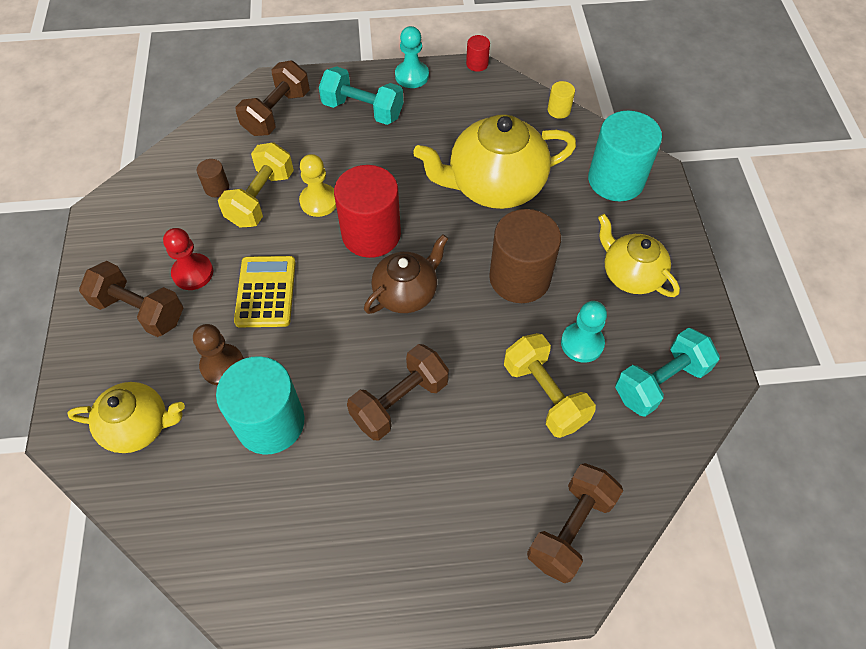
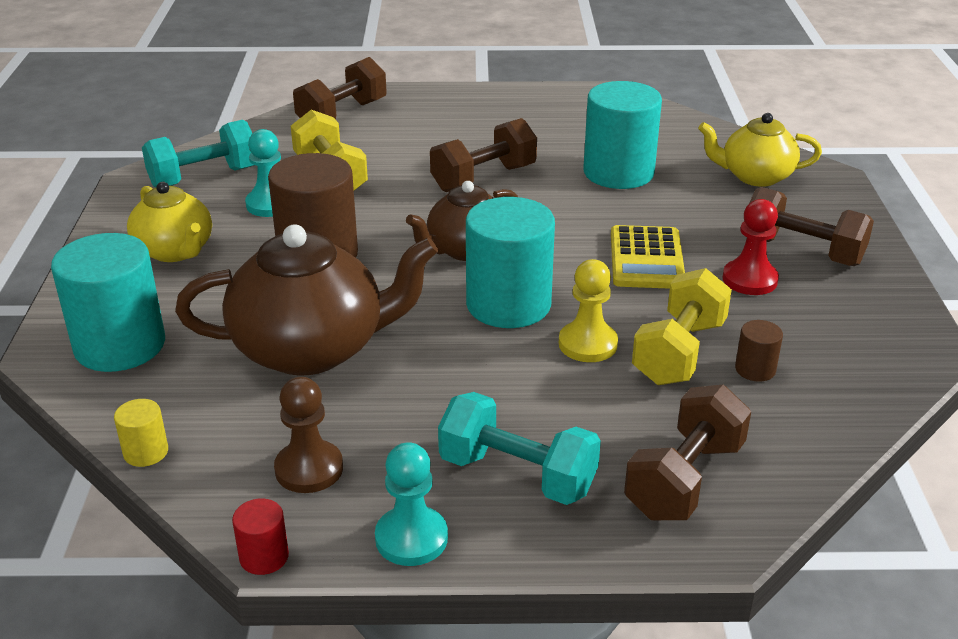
camera: 175 degrees left, 25 degrees down
brown pawn [193,324,244,385] -> brown pawn moved to [274,377,343,493]
red cylinder [334,165,401,258] -> turquoise cylinder [466,197,555,328]
yellow teapot [413,114,576,209] -> brown teapot [175,224,438,375]

